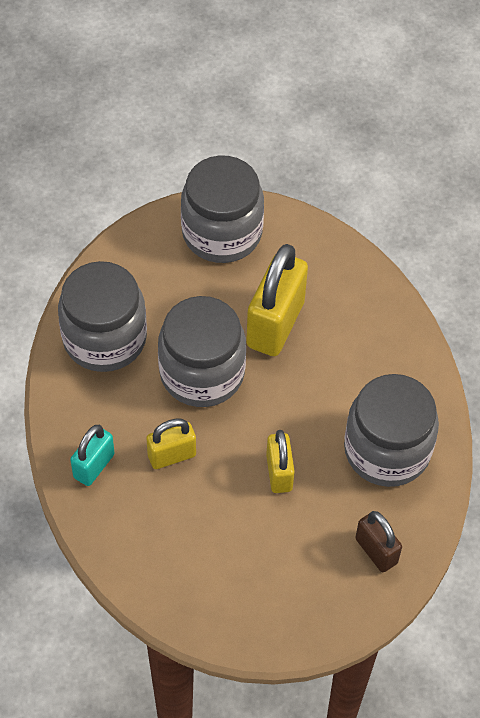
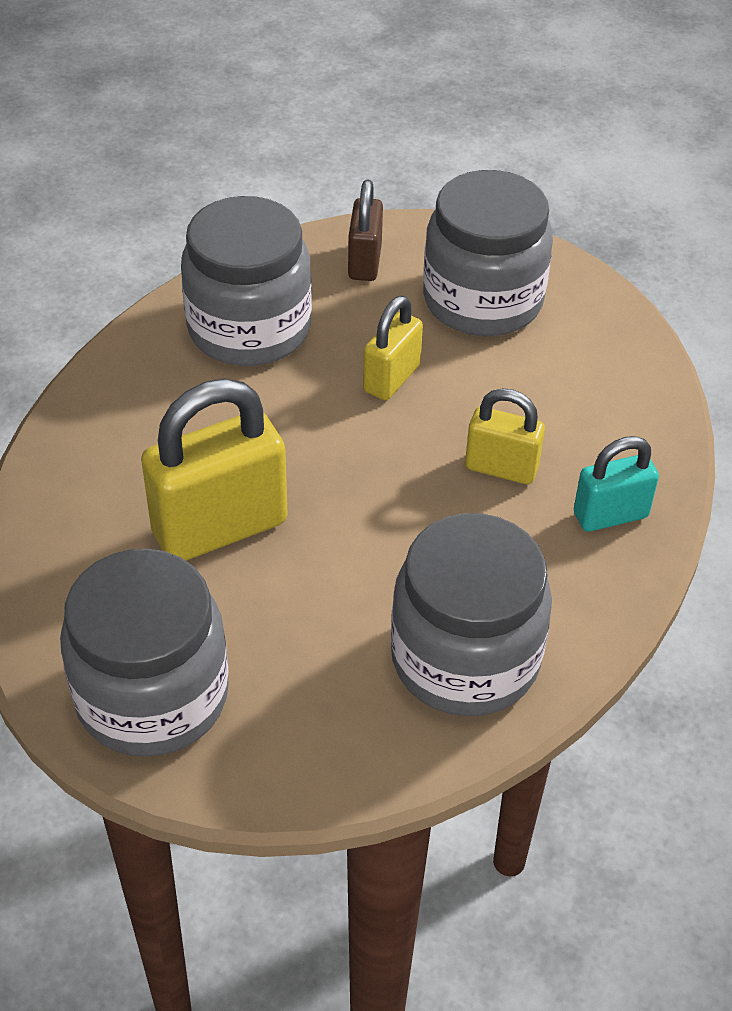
camera: 140 degrees left, 10 degrees down
grey jar [158,296,246,407] -> grey jar moved to [423,170,553,336]

